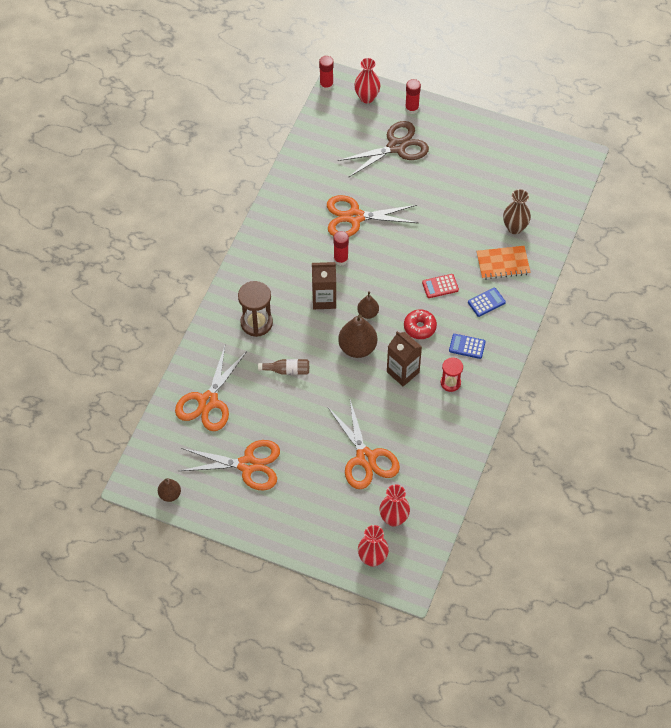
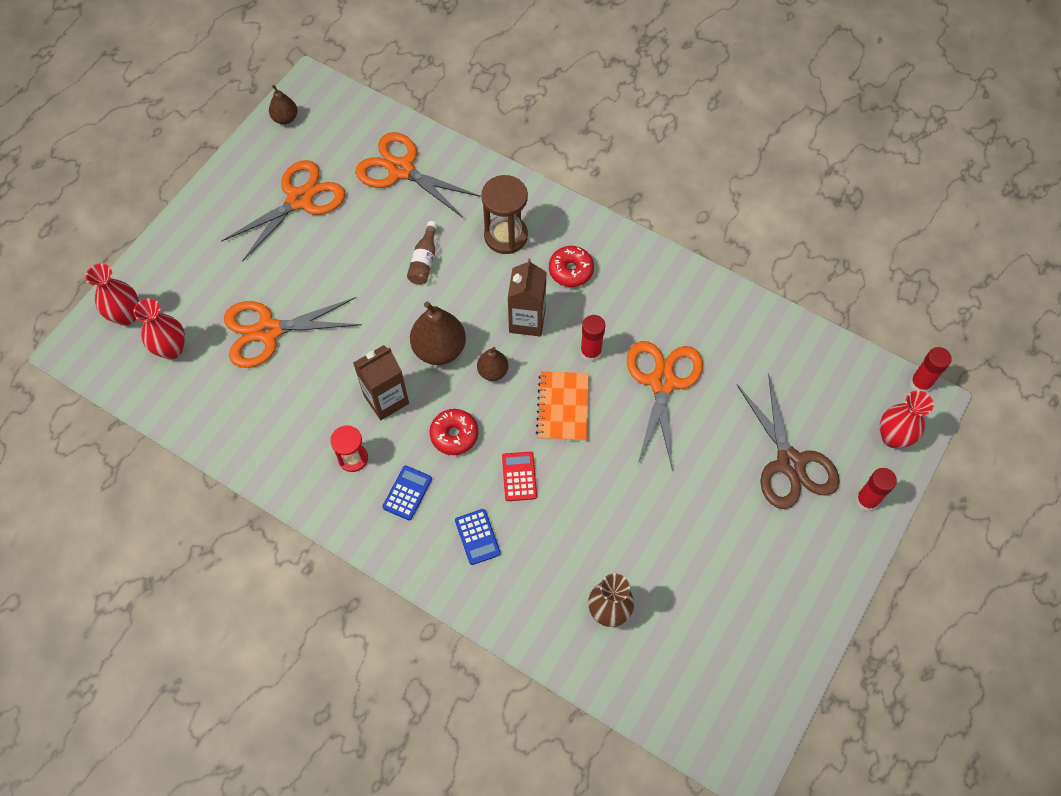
camera: 100 degrees right, 5 degrees up
orange scissors [179,440,280,491] -> orange scissors turned 150 degrees counterclockwise [221,160,346,262]
orange notebook [477,246,531,279] -> orange notebook moved to [536,371,589,441]
none -> red donut [549,246,594,287]

